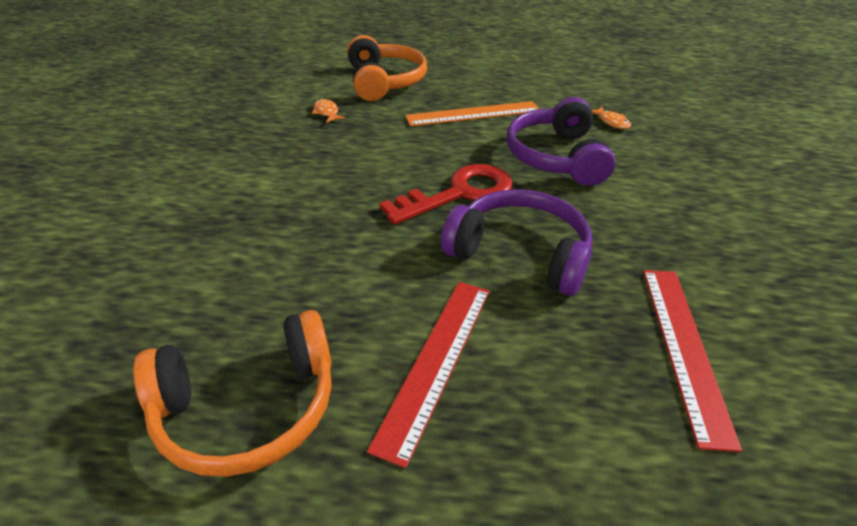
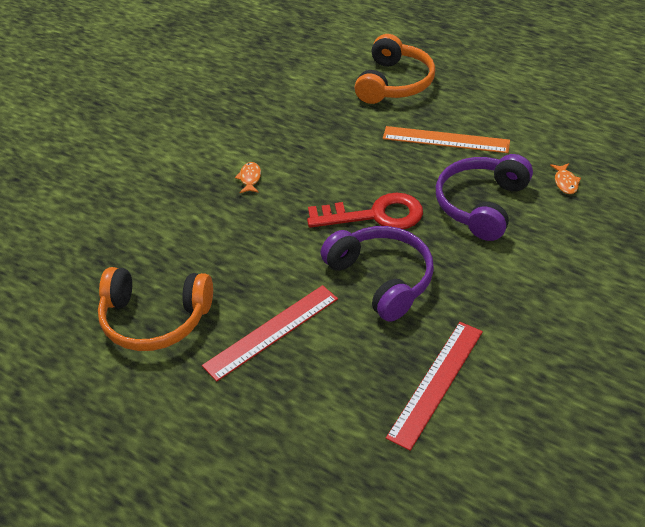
camera: 30 degrees right, 5 degrees up
orange fish [312,99,345,123] -> orange fish moved to [235,162,261,193]

